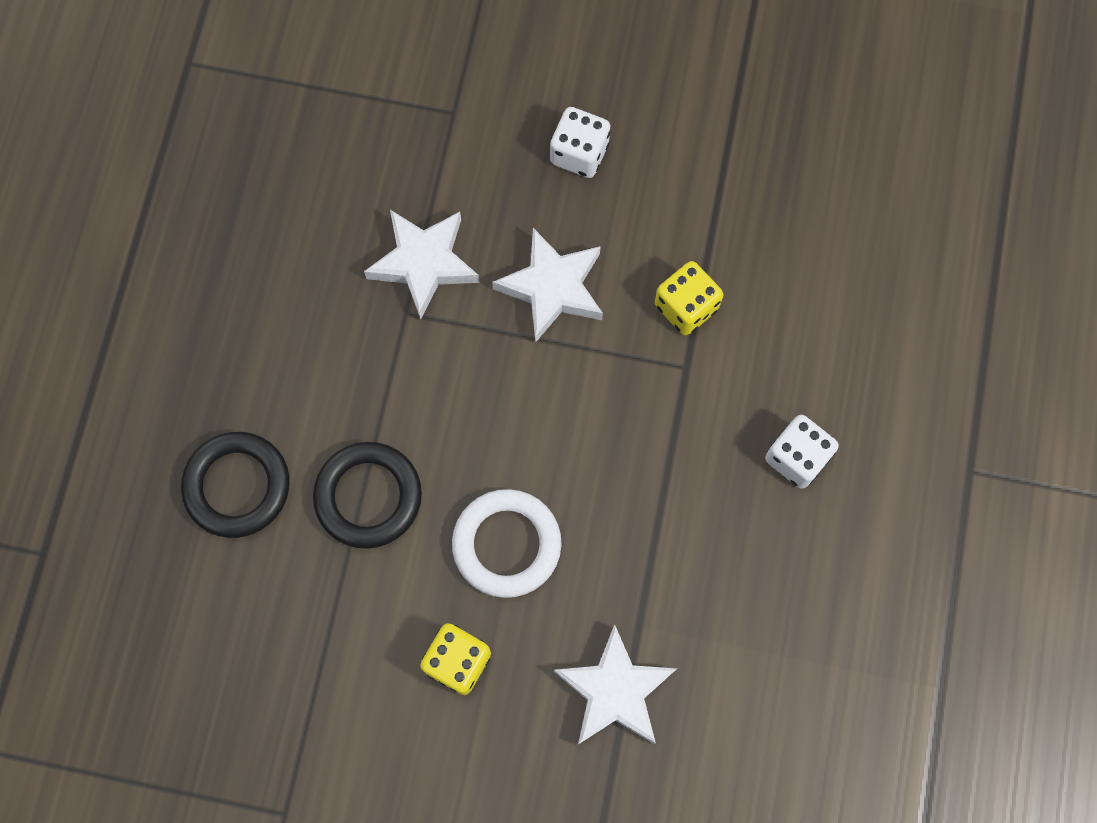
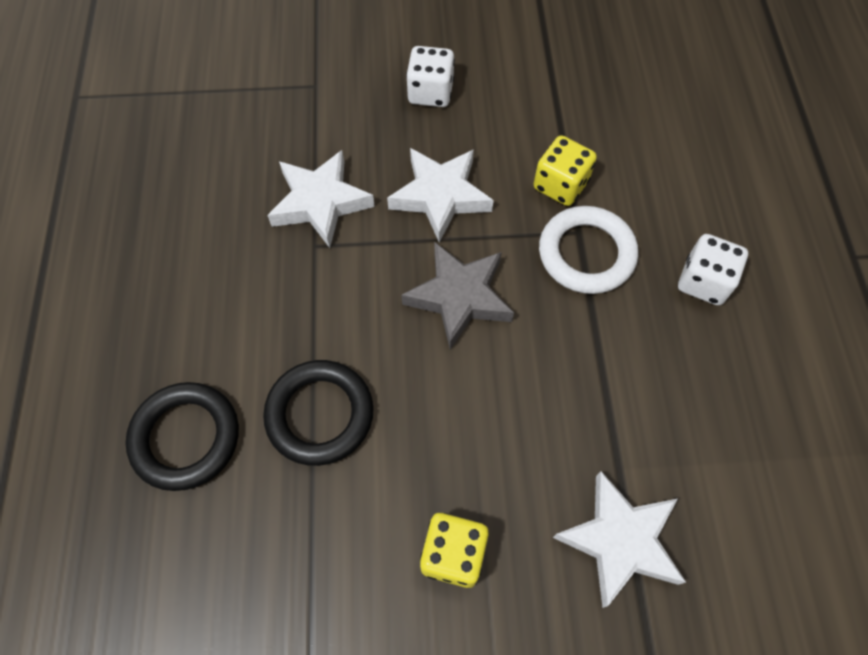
camera: 15 degrees left, 10 degrees down
white ring [452,489,562,598] -> white ring moved to [539,206,638,294]
none -> grey star [401,242,514,349]

